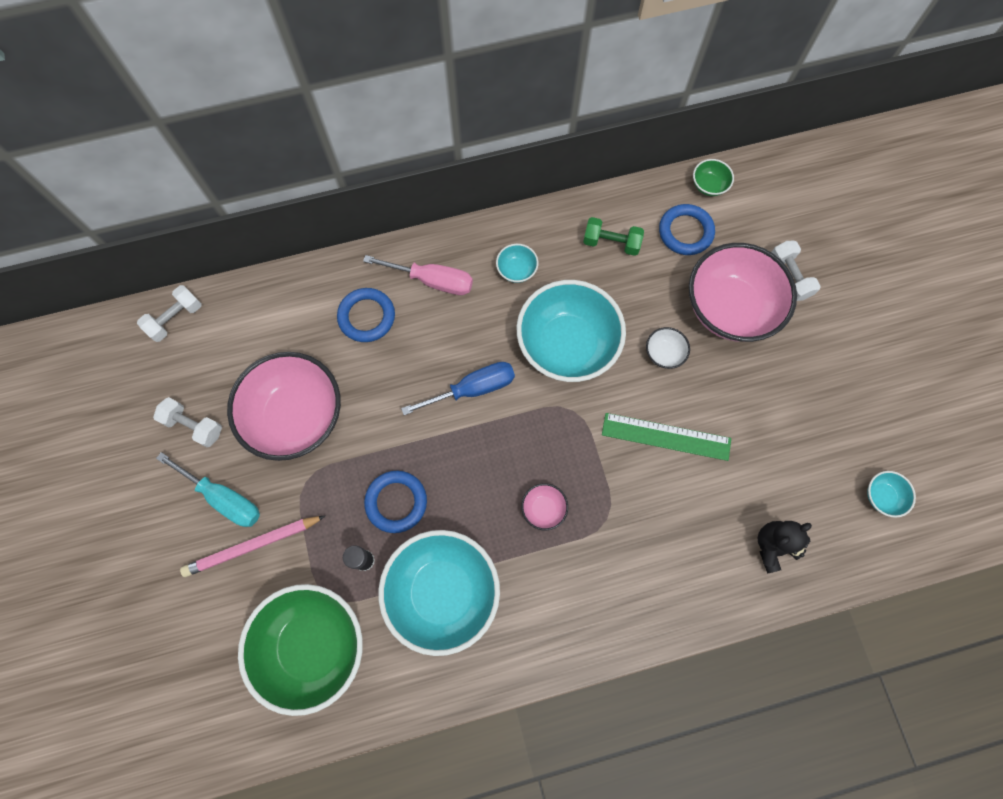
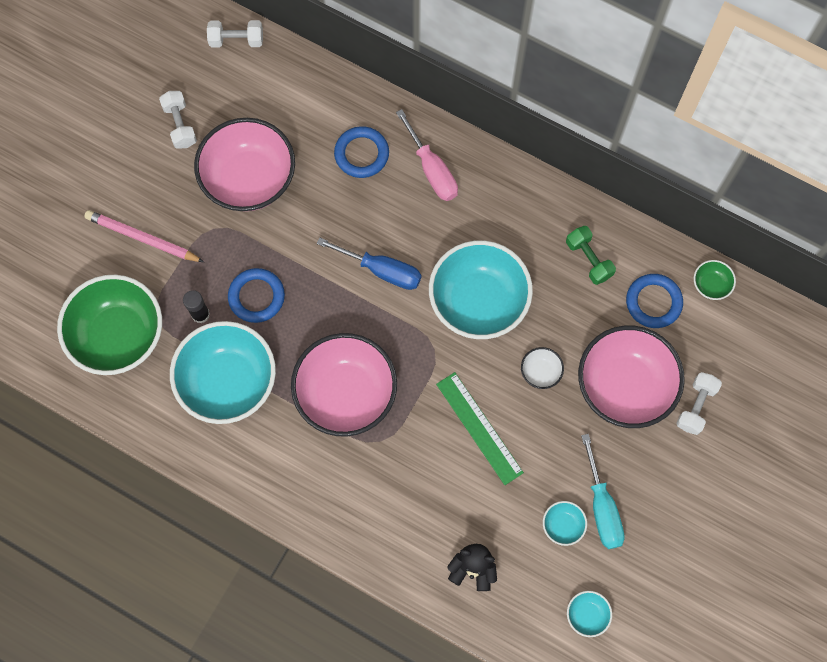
camera: 45 degrees right, 0 degrees up
turquoise screwdriver [156,452,260,527] -> turquoise screwdriver moved to [581,434,625,549]
turquoise bowl [496,244,538,283] -> turquoise bowl moved to [543,501,587,546]
pink bowl [521,483,568,530] -> pink bowl [291,333,397,437], size x2.41

